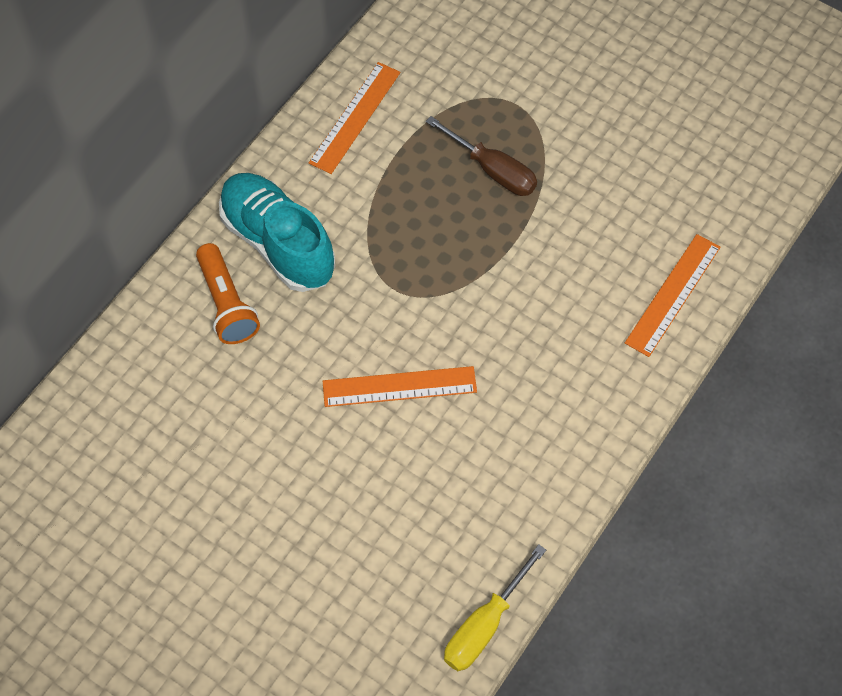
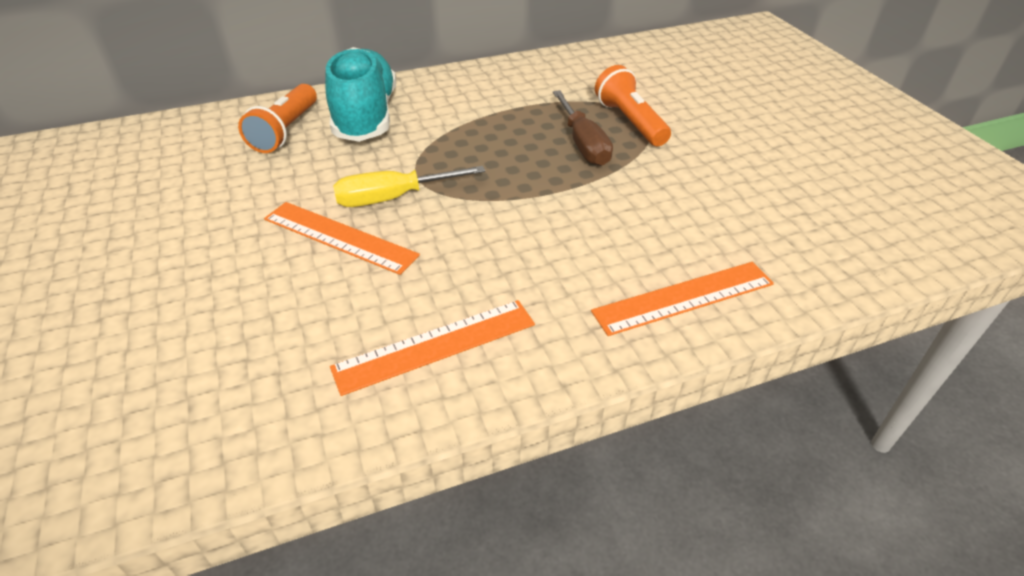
camera: 35 degrees right, 20 degrees down
orange ruler [309,62,400,174] -> orange ruler moved to [330,300,535,396]
yellow screwdriver [444,544,546,671] -> yellow screwdriver moved to [333,166,485,207]
none -> orange flashlight [595,65,671,146]

